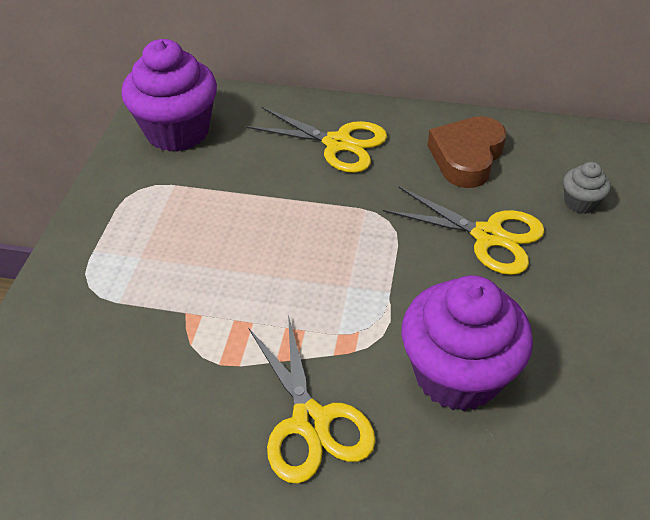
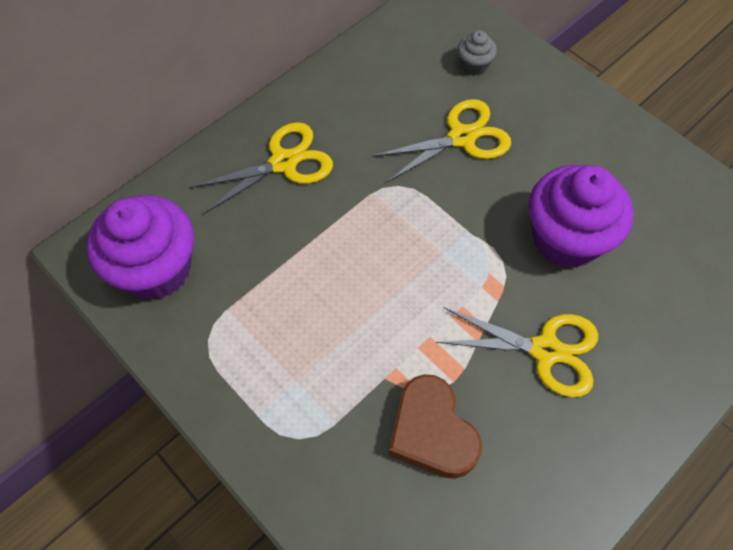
camera: 55 degrees left, 15 degrees up
brown heart [428,116,507,188] -> brown heart moved to [388,374,482,479]

